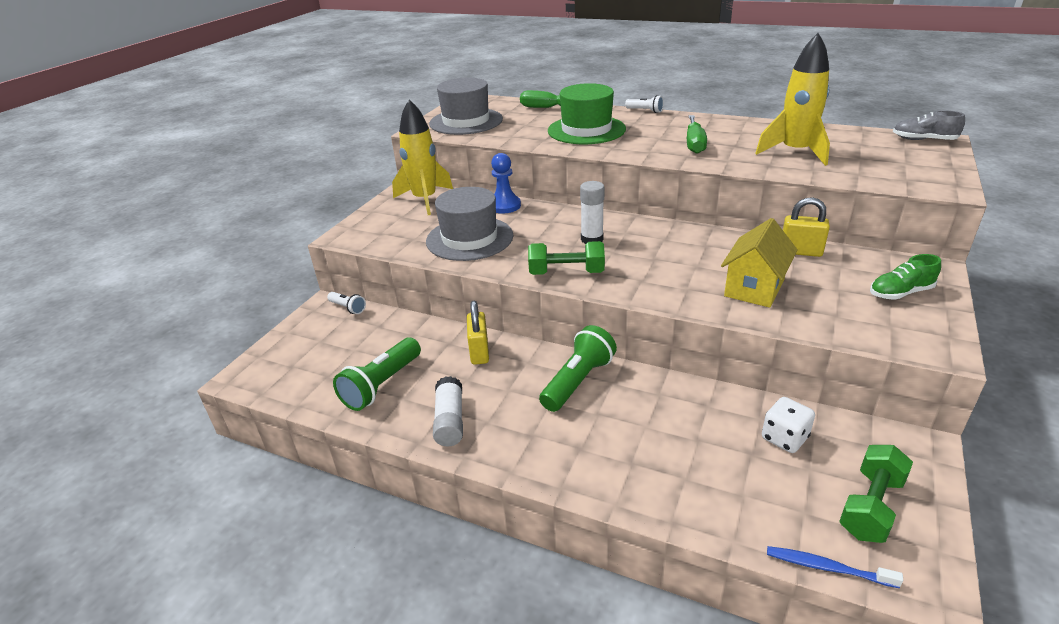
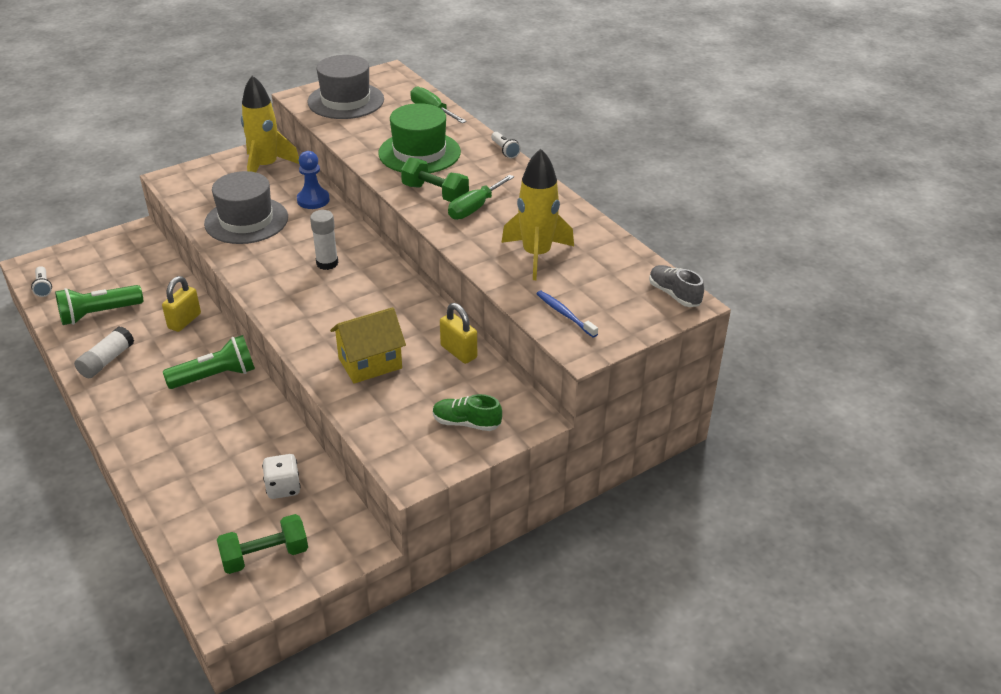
camera: 30 degrees right, 5 degrees up
white flashlight [327,292,366,314] -> white flashlight moved to [31,266,52,297]
green dumbbell [528,241,605,275] -> green dumbbell moved to [401,158,469,202]
blue toothbrush [767,546,903,588] -> blue toothbrush moved to [536,291,598,338]

